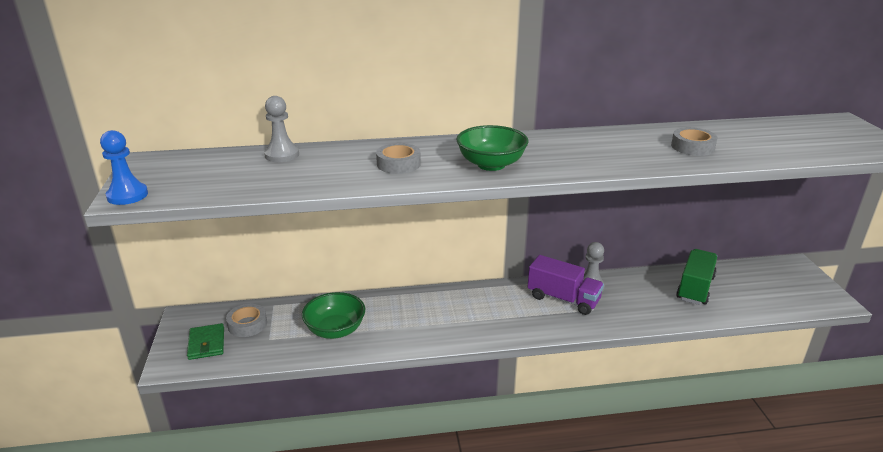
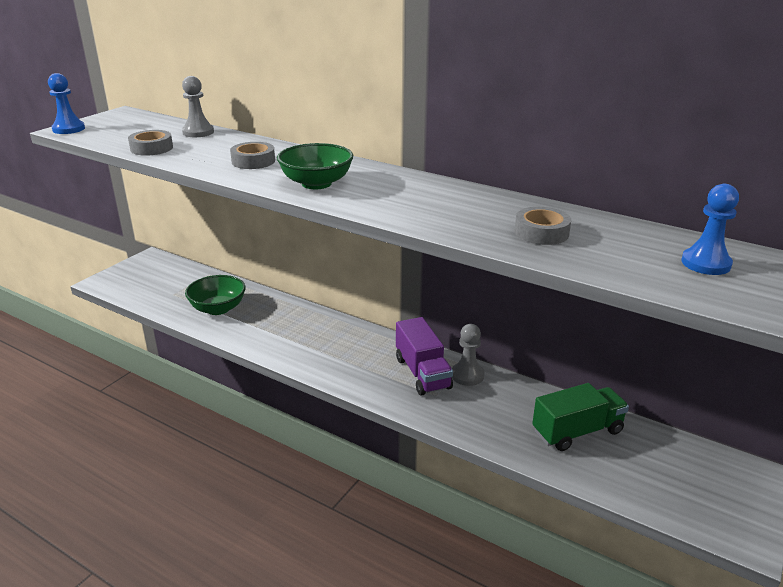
camera: 40 degrees right, 0 degrees up
green wallet [187,323,224,360] -> none
grey tape [226,304,267,337] -> grey tape moved to [128,130,173,156]
none -> blue pawn [681,184,739,275]

